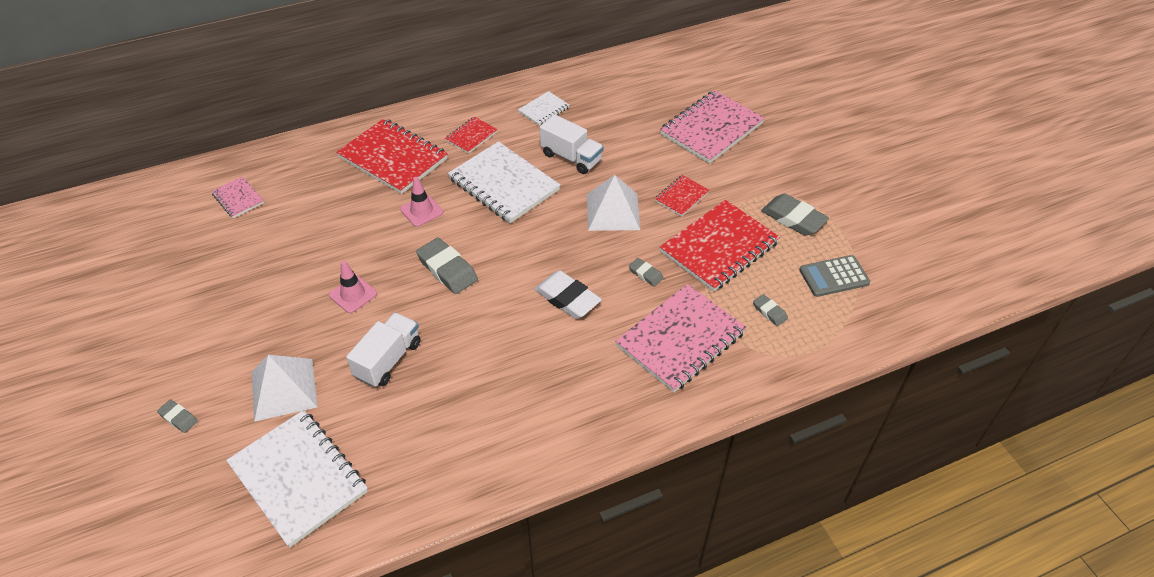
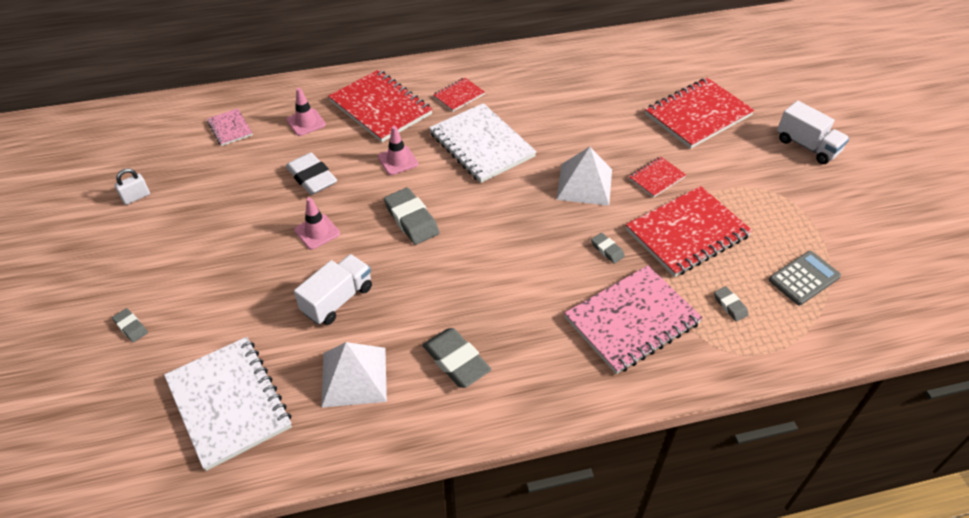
camera: 10 degrees right, 0 degrees up
white pyramid [251,355,317,422] -> white pyramid moved to [321,342,387,408]
white notebook [518,91,569,126] -> none
white eraser [534,271,602,319] -> white eraser moved to [286,152,337,195]
white truck [540,114,603,174] -> white truck moved to [777,101,849,164]
pink notebook [660,90,765,164] -> red notebook [645,78,755,149]
grey eraser [761,193,829,236] -> grey eraser moved to [422,328,491,388]
grey calculator [799,255,870,297] -> grey calculator turned 150 degrees clockwise [769,251,841,305]
none -> white padlock [115,169,150,205]
none -> pink traffic cone [286,88,326,136]

